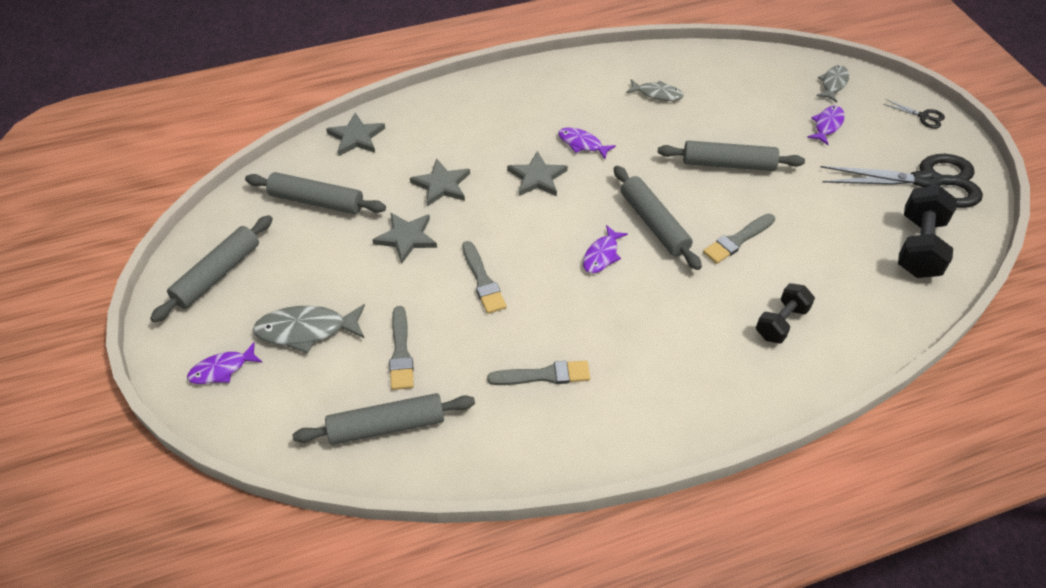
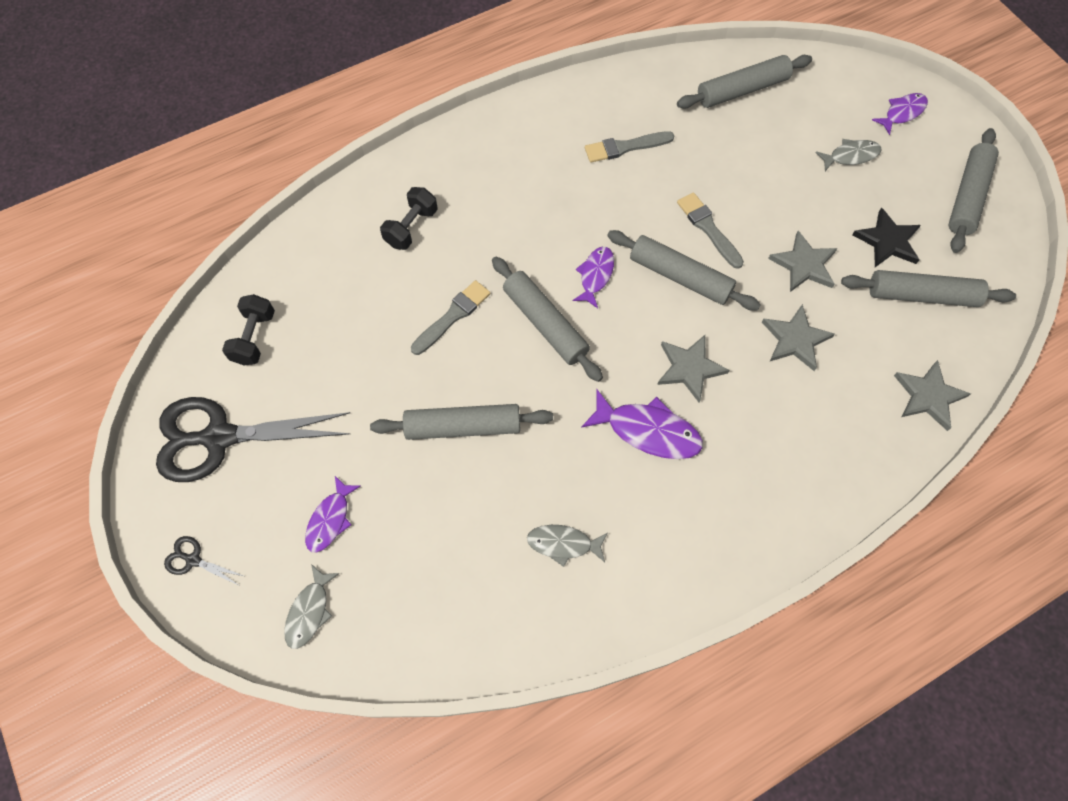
camera: 170 degrees right, 15 degrees up
grey fish [253,304,365,354] -> grey fish [815,139,882,171], size x0.64
grey brush [389,306,414,390] -> none
purple fish [558,127,616,159] -> purple fish [581,389,703,459], size x1.57
black dumbbell [898,185,957,278] -> black dumbbell [222,294,275,365], size x0.65
none -> grey rolling pin [607,230,761,310]
none -> black star [852,207,921,267]

